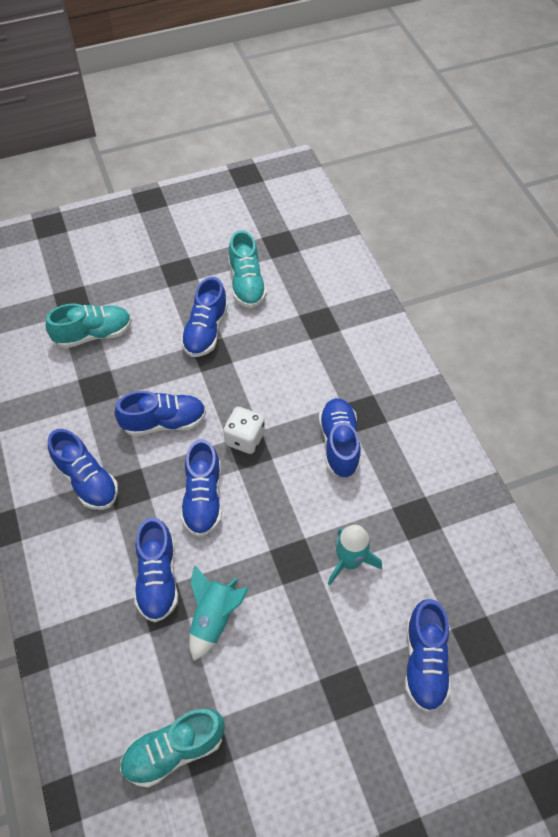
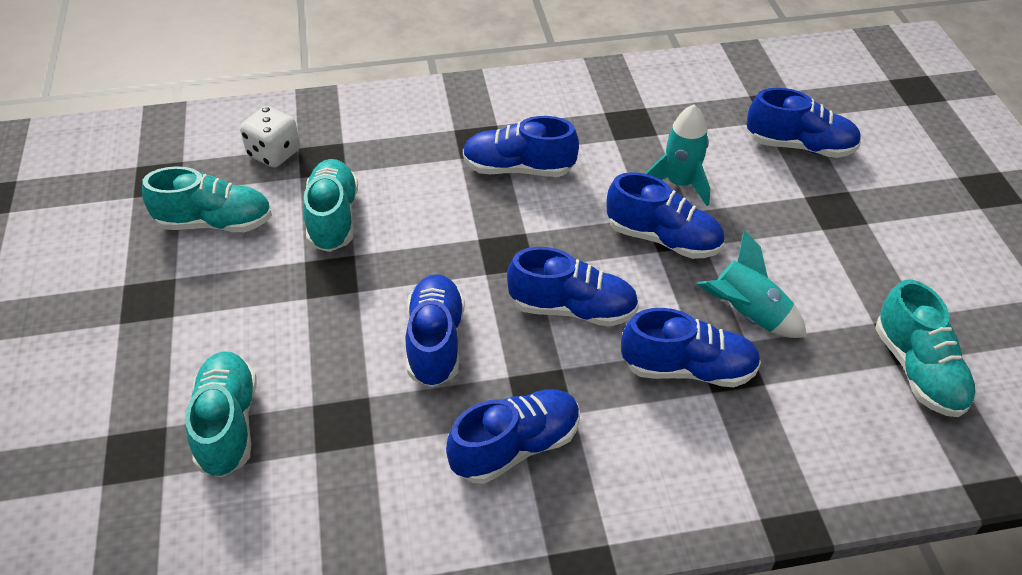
camera: 80 degrees left, 10 degrees down
blue shoe [181,277,228,357] -> blue shoe moved to [606,172,724,259]
white dice [223,407,265,454] -> white dice moved to [240,106,300,168]
none -> turquoise shoe [303,159,358,252]

